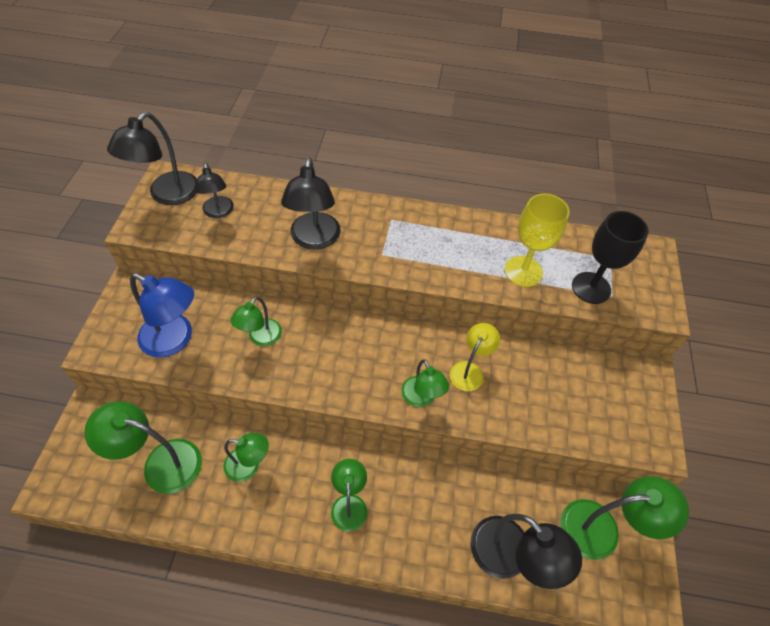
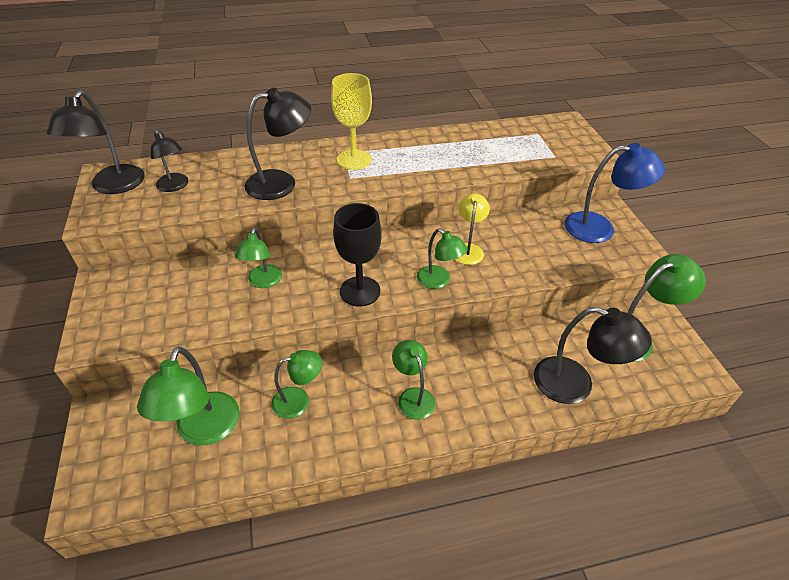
camera: 20 degrees left, 10 degrees down
green lamp [84,401,202,494] -> green lamp turned 75 degrees counterclockwise [137,346,240,445]
blue lamp [130,273,194,358] -> blue lamp moved to [565,143,665,243]
black lamp [281,157,341,250] -> black lamp turned 90 degrees counterclockwise [245,88,311,200]
yellow goblet [505,194,570,287] -> yellow goblet moved to [331,73,372,170]
black goblet [572,211,649,304] -> black goblet moved to [333,203,382,307]

